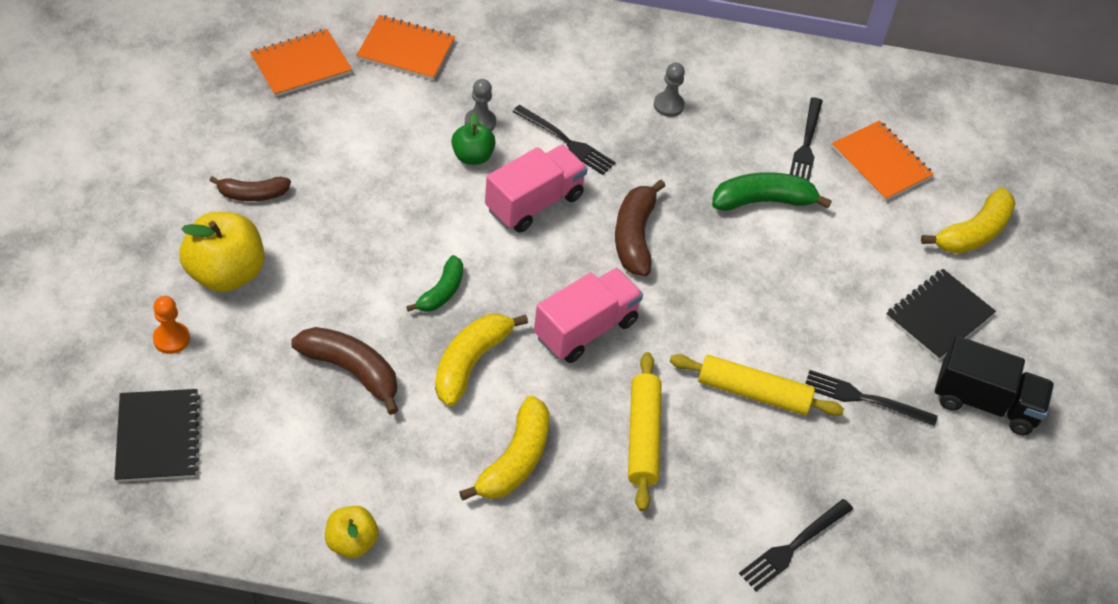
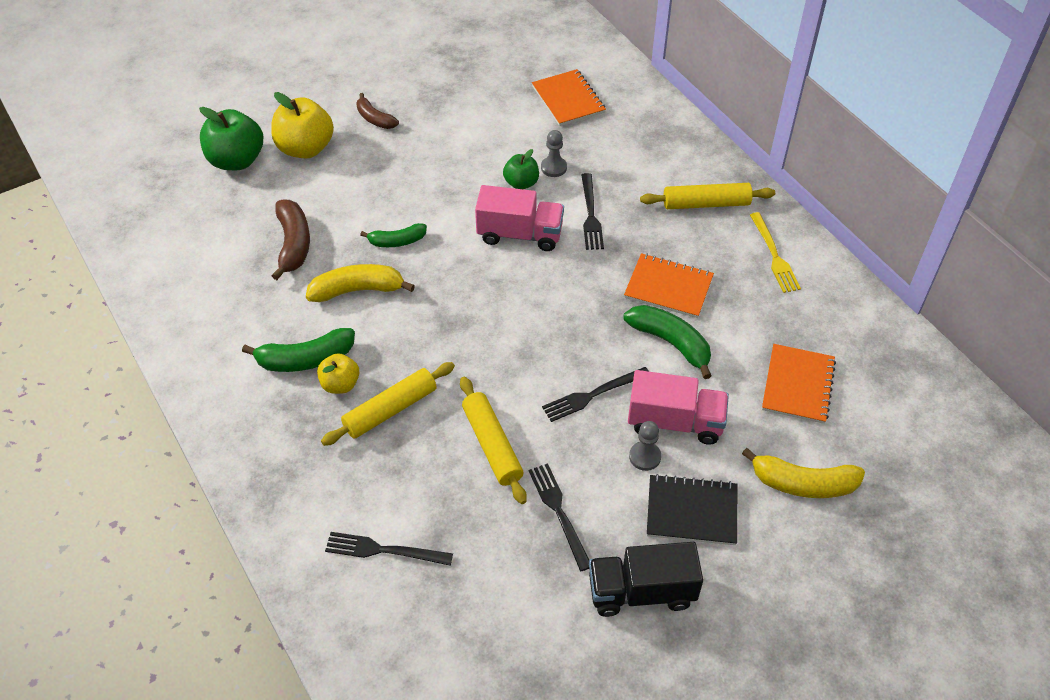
camera: 55 degrees right, 0 degrees up
black notebook [114,389,200,482] -> none
orange pawn [153,296,190,354] -> green apple [199,107,263,170]
orange notebook [250,29,352,97] -> orange notebook moved to [624,253,714,318]
yellow apple [325,506,379,558] -> yellow apple moved to [317,353,359,394]
yellow banana [459,395,549,500] -> green banana [242,328,355,372]
pink truck [534,268,643,363] -> pink truck moved to [628,370,729,445]
brown banana [615,180,665,276] -> none
grey pawn [654,63,685,117] -> grey pawn moved to [629,421,661,471]
black fork [790,97,823,181] -> black fork moved to [542,367,649,422]
black truck [935,336,1054,435] -> black truck turned 105 degrees clockwise [589,542,703,617]
none -> yellow rolling pin [640,183,775,209]
none -> yellow fork [750,212,801,293]

